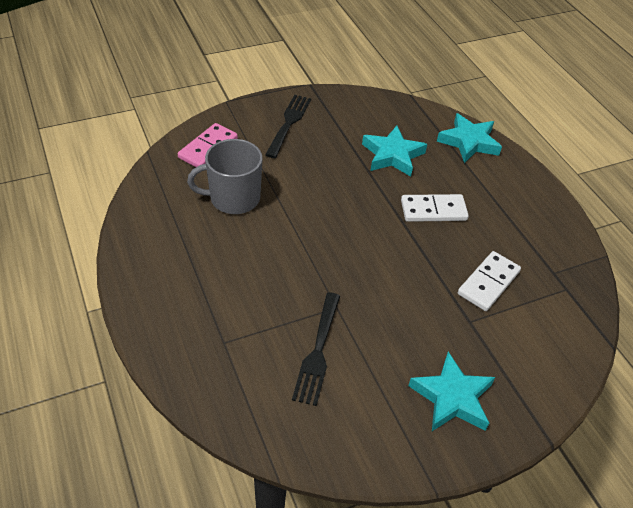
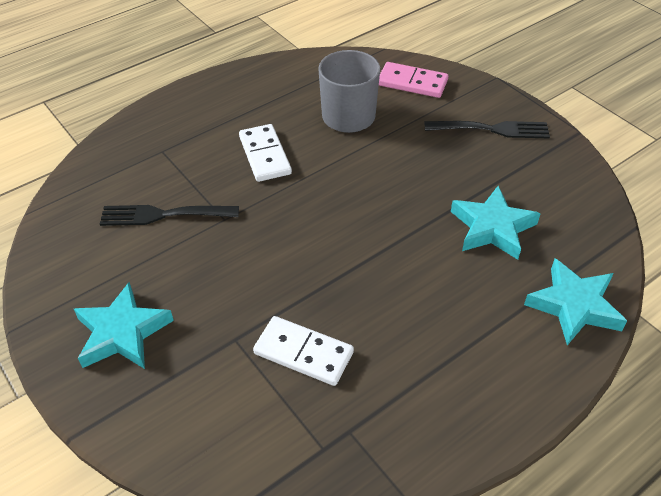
camera: 80 degrees right, 0 degrees up
white domino [401,194,469,222] -> white domino moved to [239,124,292,182]

